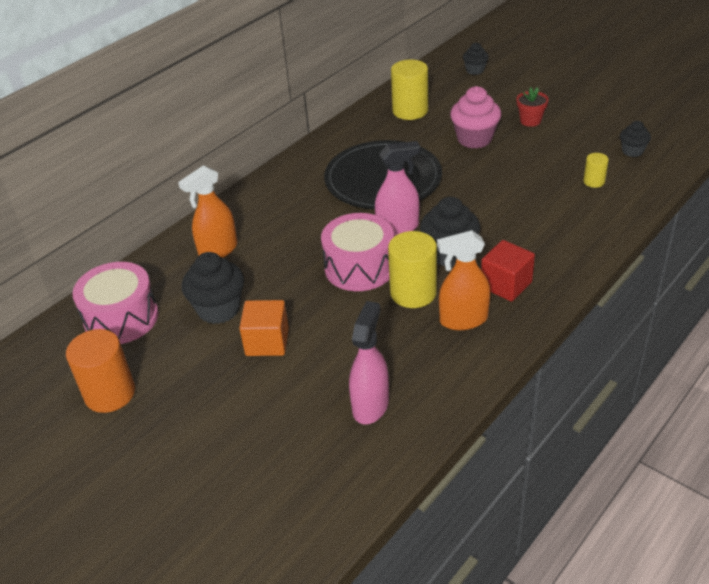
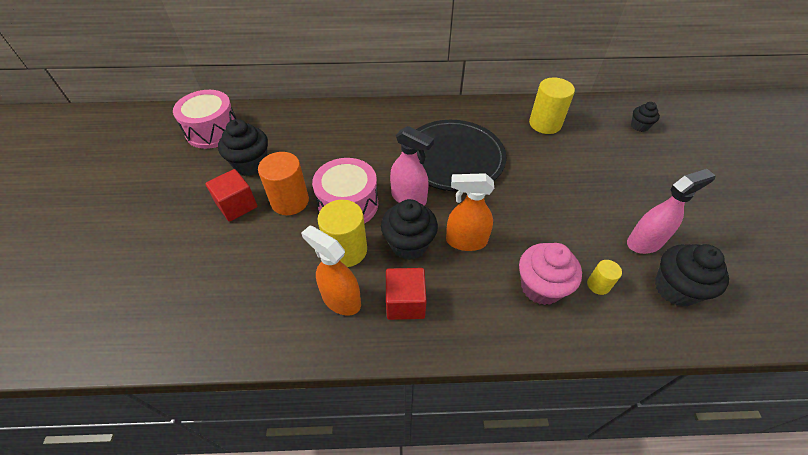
camera: 45 degrees right, 10 degrees up
orange cylinder [66,329,135,413] -> orange cylinder moved to [258,152,309,215]
orange spray bottle [178,165,237,258] -> orange spray bottle moved to [446,173,494,251]
orange cube [239,300,289,356] -> red cube [205,169,257,222]
pink spray bottle [349,301,389,424] -> pink spray bottle moved to [627,169,716,254]
pink cupcake [450,86,501,148] -> pink cupcake moved to [519,243,582,305]
red flower pot [517,87,549,127] -> none
black cupcake [620,121,651,157] -> black cupcake [655,244,729,307], size x1.75

